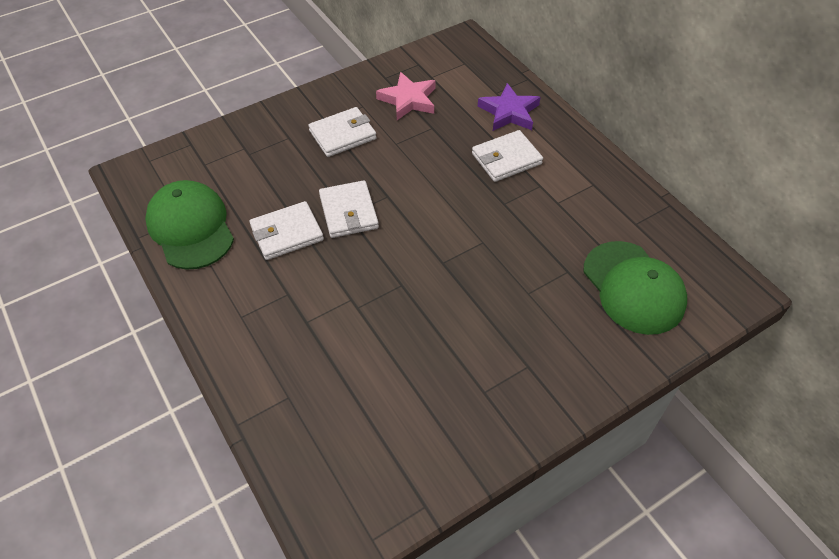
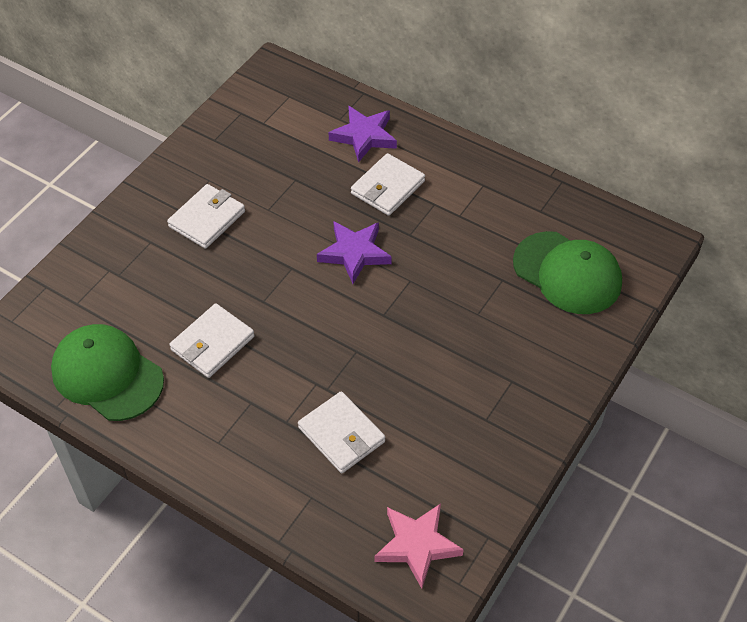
camera: 25 degrees left, 0 degrees up
white wallet [319,180,379,238] -> white wallet moved to [298,391,385,473]
pink star [376,72,436,120] -> pink star moved to [375,504,464,588]
none -> purple star [317,221,392,284]

